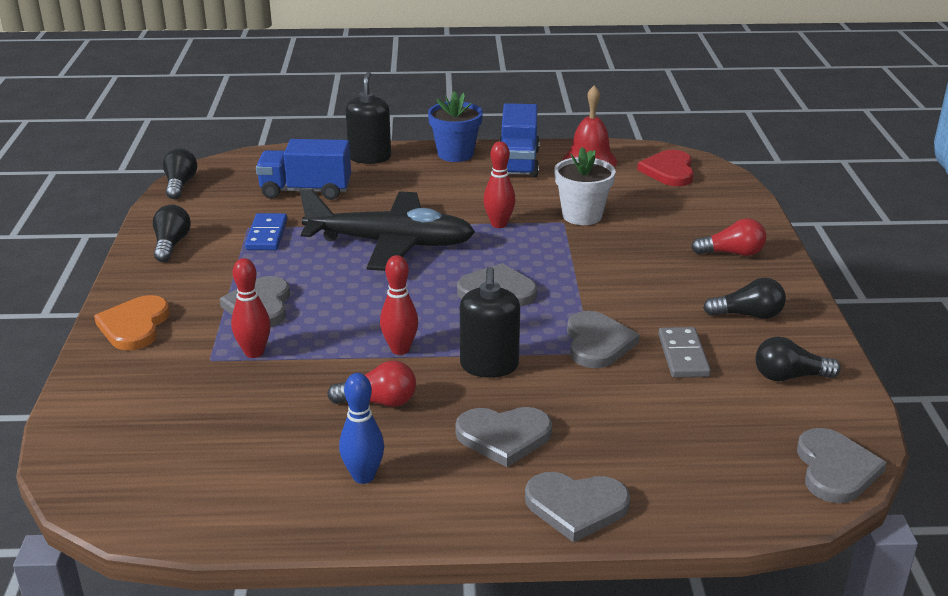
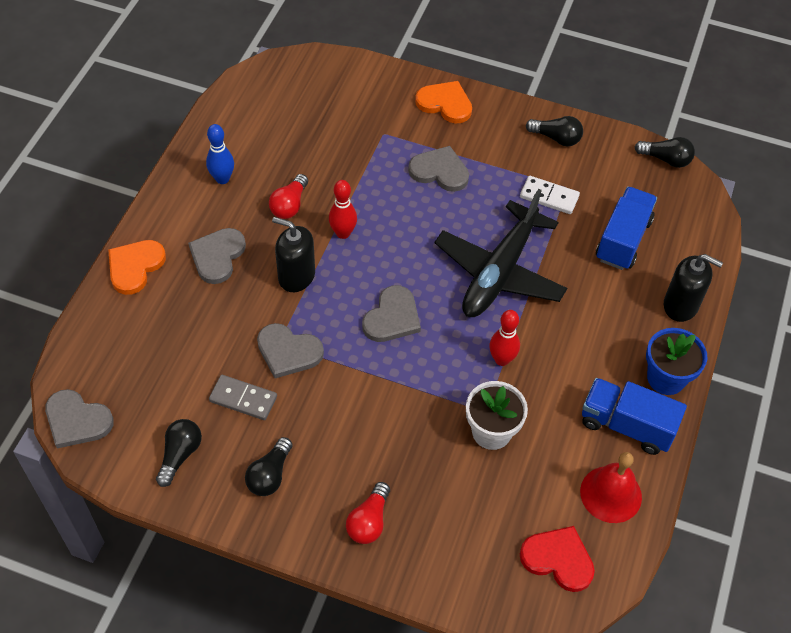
camera: 110 degrees right, 25 degrees up
red bowling pin [231,258,271,358] -> none
blue domino [245,213,287,250] -> white domino [520,176,580,214]
grey heart [525,472,630,542] -> orange heart [108,240,166,295]

